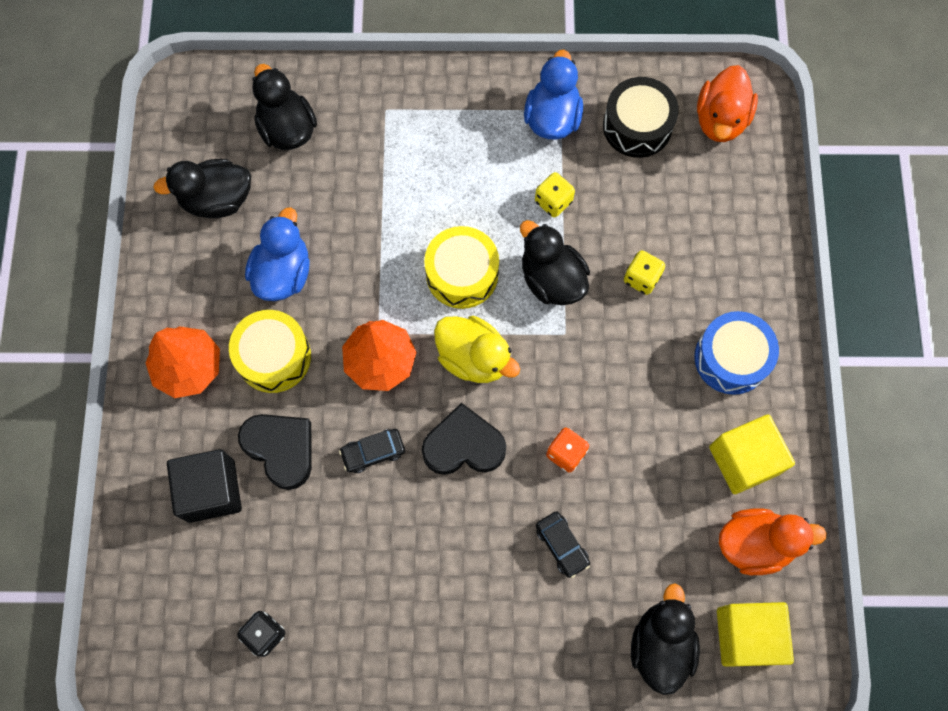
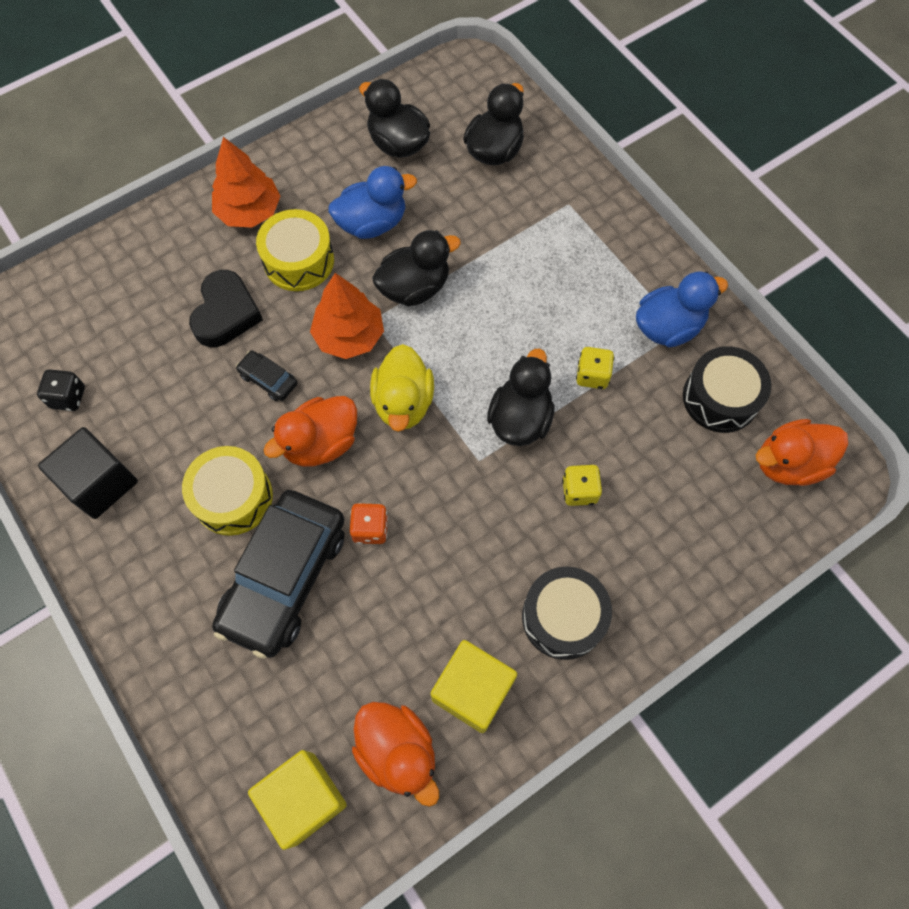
camera: 55 degrees right, 5 degrees down
black cube [167,449,242,523] -> black cube moved to [38,427,138,519]
black heart [422,403,506,475] -> orange duck [264,396,357,467]
yellow drum [424,226,499,309] -> yellow drum moved to [182,446,273,536]
black car [536,511,590,578] -> black car [212,490,344,659], size x2.38
black duck [631,583,700,695] -> black duck moved to [372,230,461,306]
blue drum [694,311,779,395] -> black drum [522,567,612,660]

